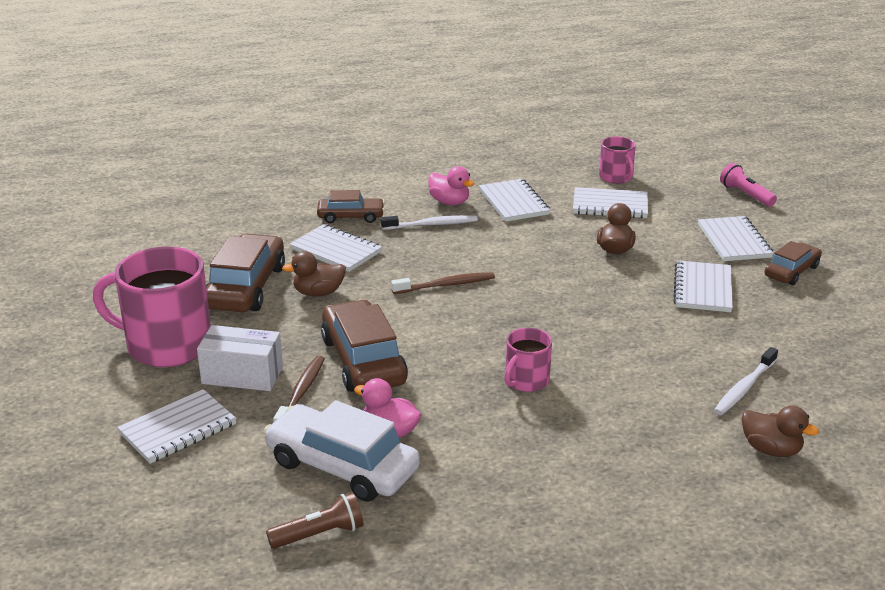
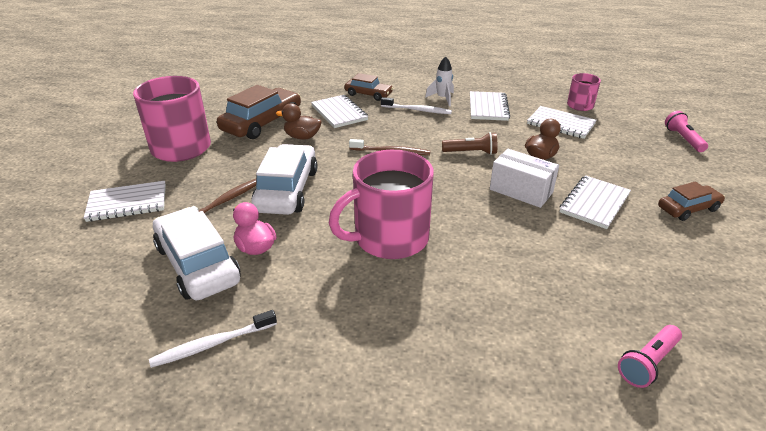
camera: 25 degrees right, 5 degrees up
white box [197,325,283,391] -> white box moved to [490,149,559,208]
brown flashlight [266,492,364,549] -> brown flashlight moved to [442,132,497,155]
brown car [321,300,408,392] -> white car [251,144,317,215]
pink duck [428,166,474,205] -> white rocket [425,56,454,106]
pink mug [504,328,552,392] -> pink mug [329,150,434,259], size x1.96
white notebook [698,216,774,261] -> none
white toothbrush [714,347,778,415] -> white toothbrush moved to [149,310,277,368]
brown duck [742,405,819,457] -> none
none -> pink flashlight [618,325,682,388]

